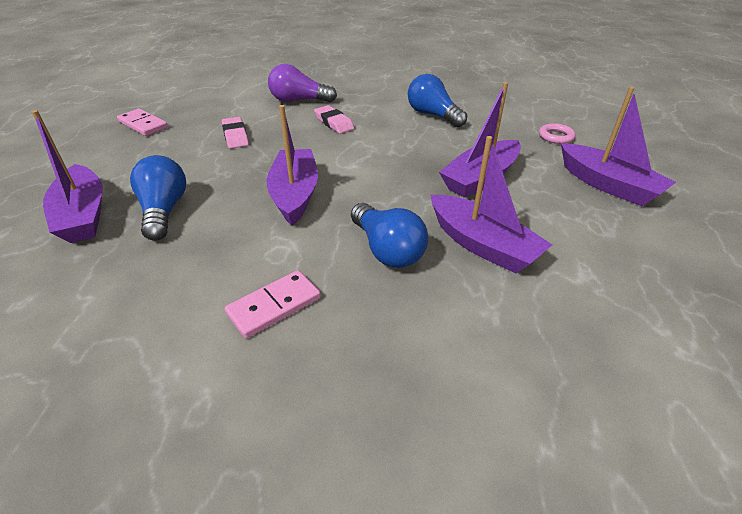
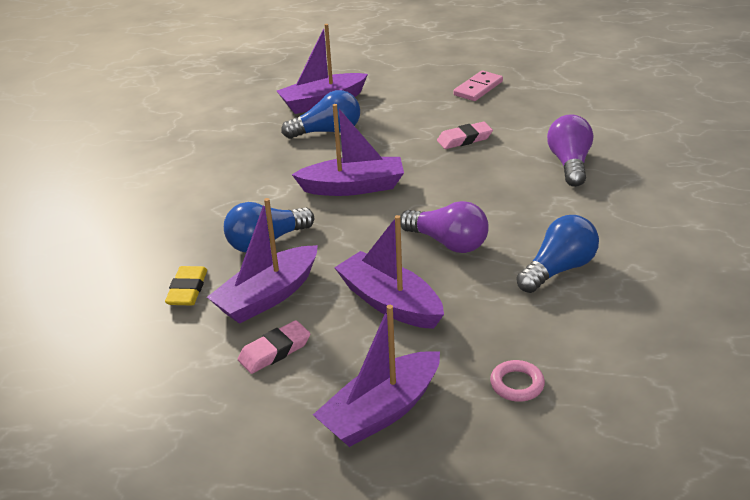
camera: 90 degrees right, 5 degrees down
pink domino [225,270,321,338] -> none
pink eraser [314,105,354,134] -> pink eraser moved to [238,320,310,374]
none -> yellow eraser [165,266,207,305]
none -> purple light bulb [400,201,489,253]

